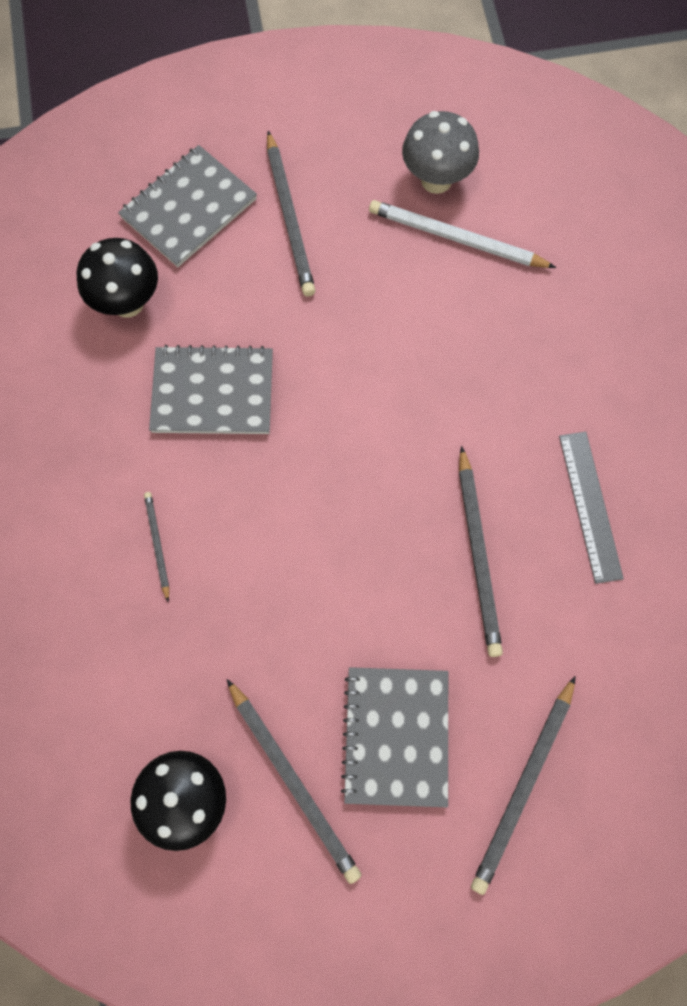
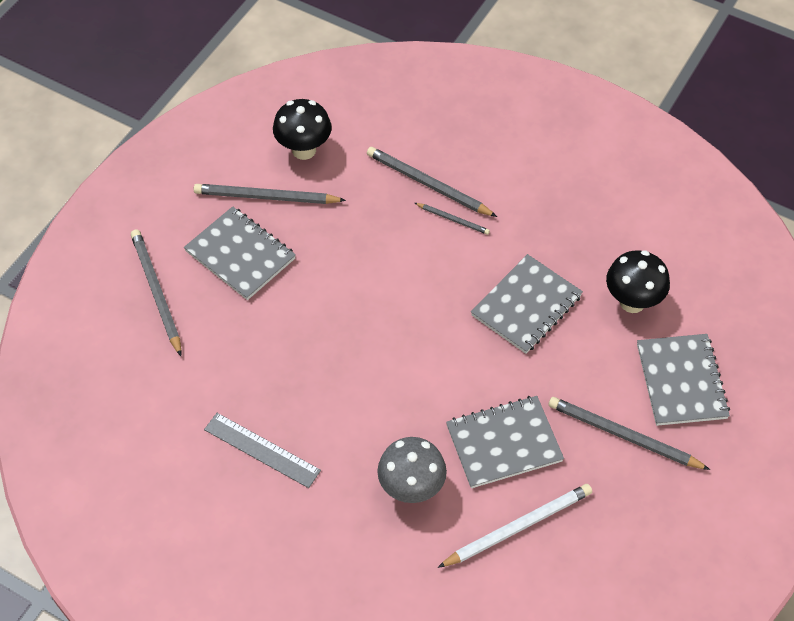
camera: 130 degrees right, 15 degrees down
grey mushroom [402,111,479,194] -> grey mushroom moved to [377,437,447,503]
grey pencil [459,446,503,657] -> grey pencil moved to [367,147,497,217]
none -> grey notebook [446,396,564,488]

